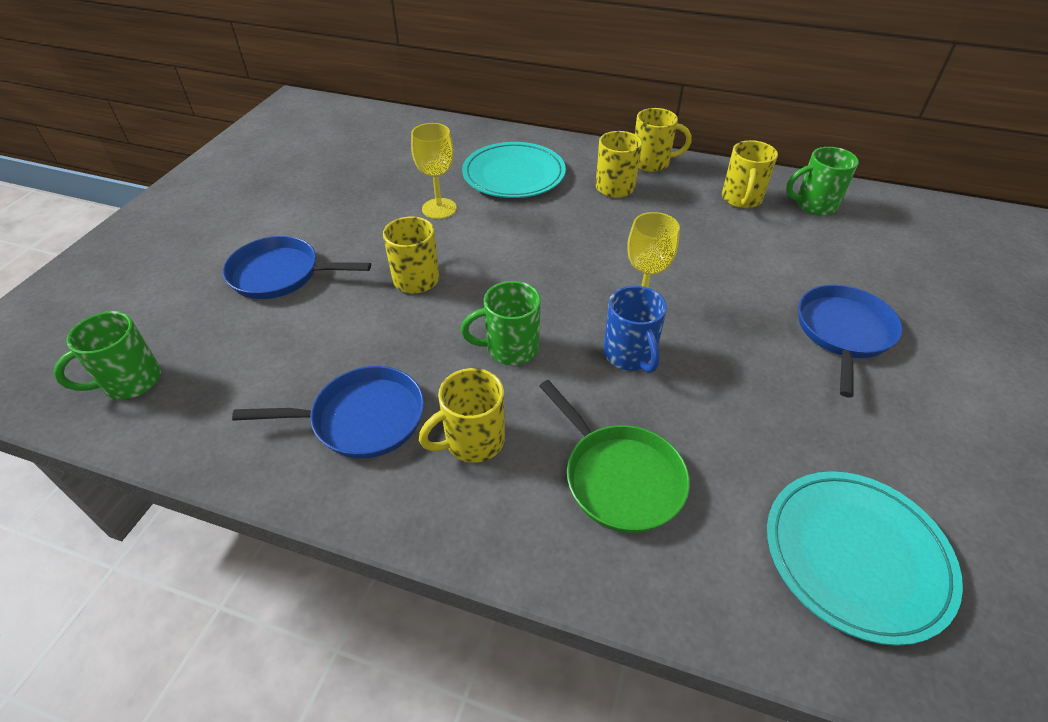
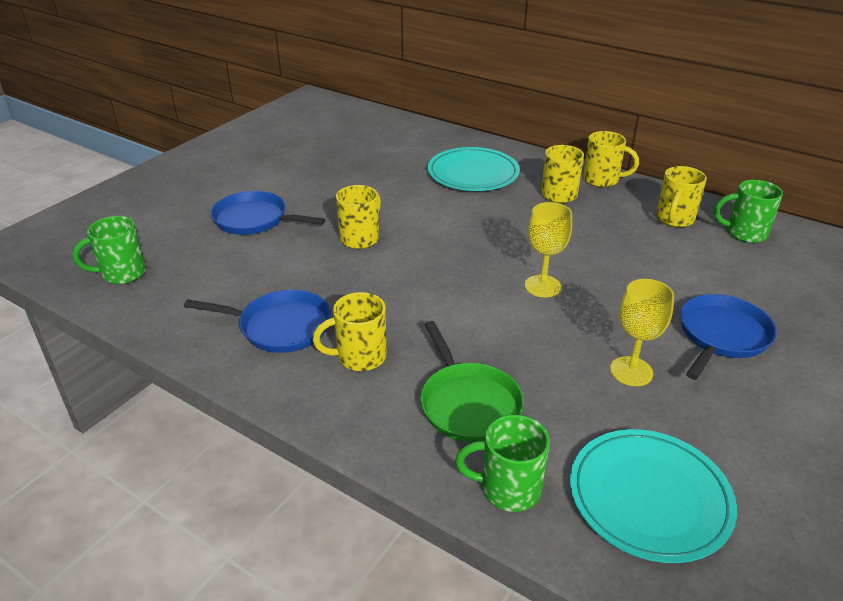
camera: 15 degrees right, 10 degrees down
yellow goblet [411,123,457,219] -> yellow goblet moved to [610,279,674,386]
green mug [461,281,541,365] -> green mug moved to [455,415,550,512]
blue mug [603,286,667,373] -> none

